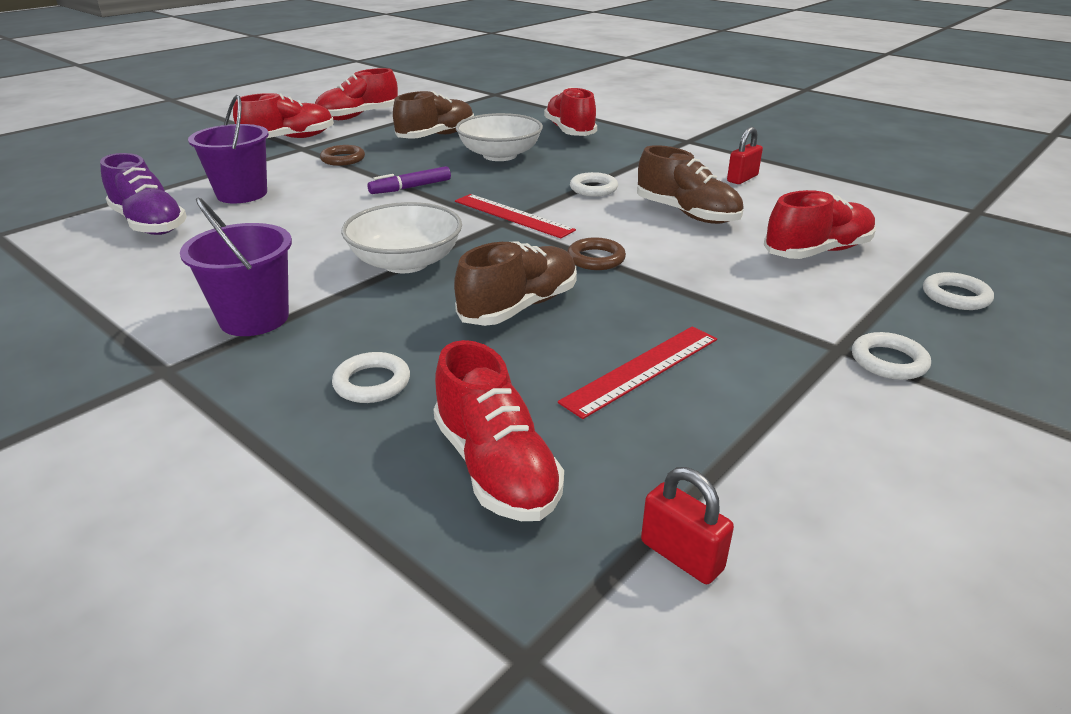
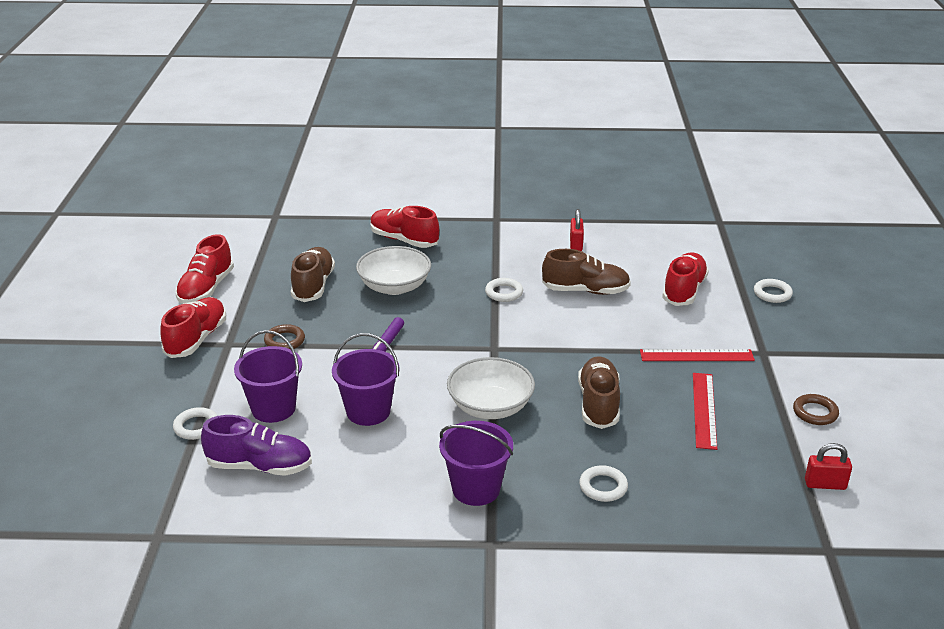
camera: 40 degrees left, 0 degrees up
red shoe [433,340,564,521] -> none
red ruler [455,194,576,238] -> red ruler moved to [640,349,755,361]
brown ring [567,238,626,270] -> brown ring moved to [793,394,839,425]
white ring [852,332,931,380] -> white ring moved to [173,407,217,440]
none -> purple bucket [332,333,400,426]

